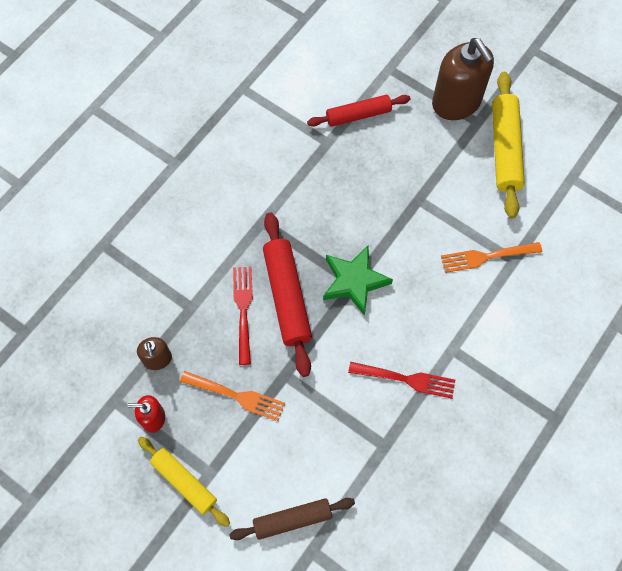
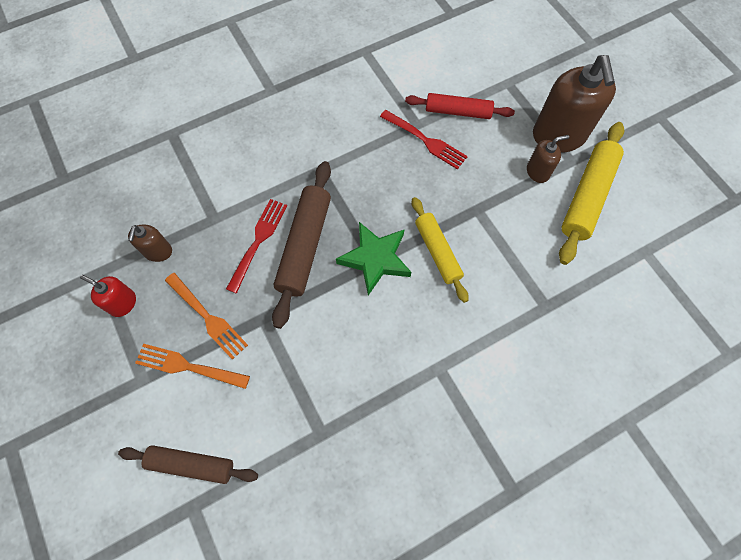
camera: 25 degrees right, 0 degrees up
yellow rolling pin [138,437,230,527] -> yellow rolling pin moved to [412,197,469,303]
red rolling pin [263,213,312,377] -> brown rolling pin [272,161,331,329]
red fork [348,362,455,399] -> red fork moved to [380,110,468,169]
orange fork [441,242,542,273] -> orange fork moved to [135,344,250,389]
none -> brown soap dispenser [527,135,569,183]

